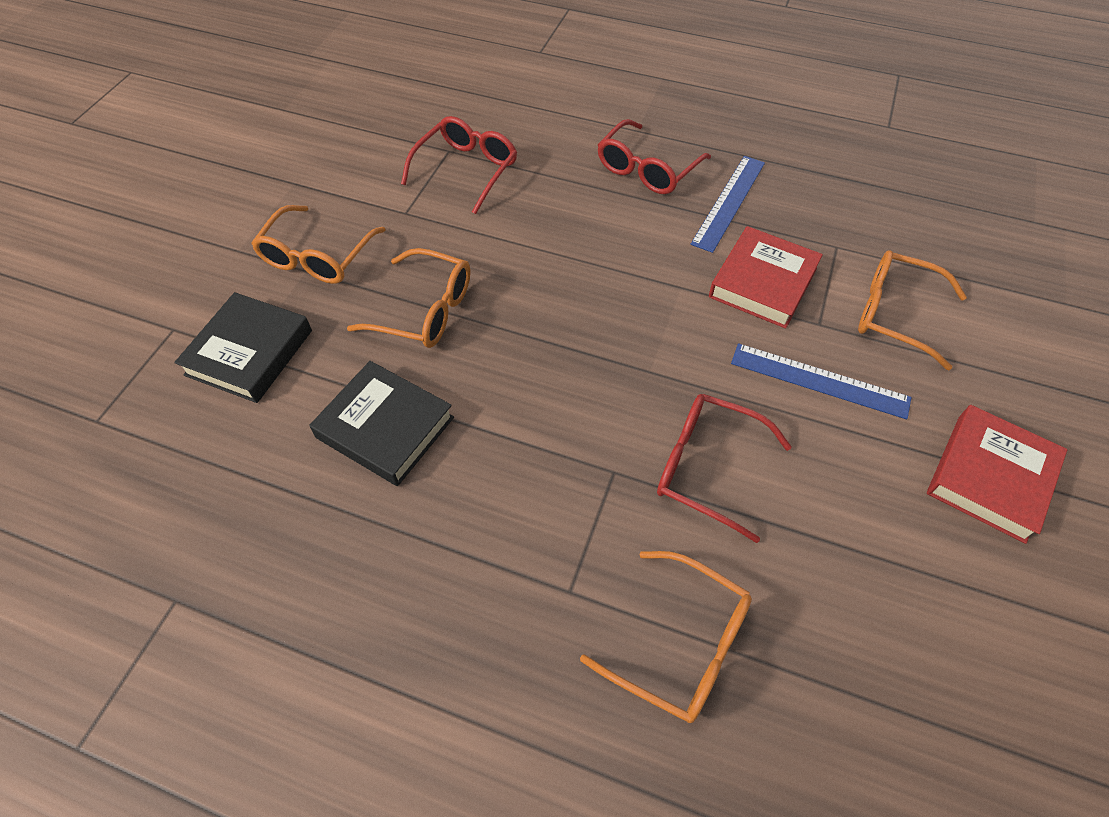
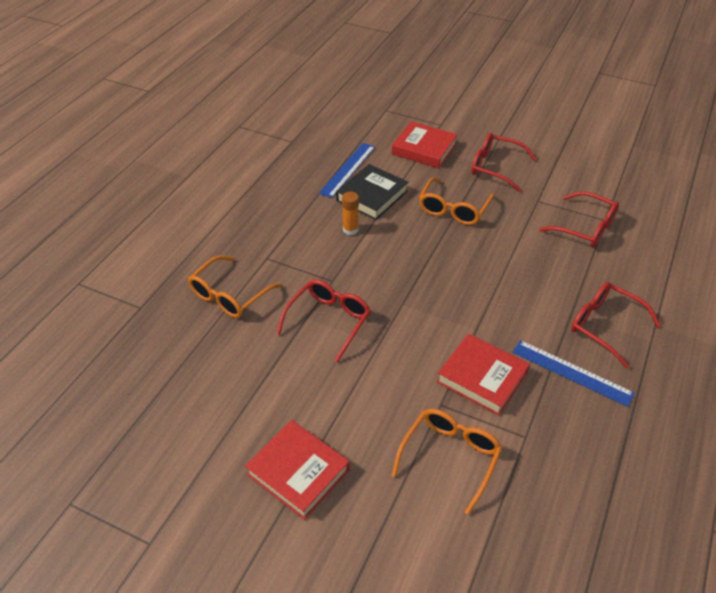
camera: 95 degrees right, 10 degrees down
black book [174,292,312,403] -> red book [392,121,458,168]
orange glasses [251,205,385,284] -> red glasses [471,133,537,192]
blue ruler [731,343,912,419] -> blue ruler moved to [319,143,375,198]
none -> orange glue stick [342,192,359,235]

